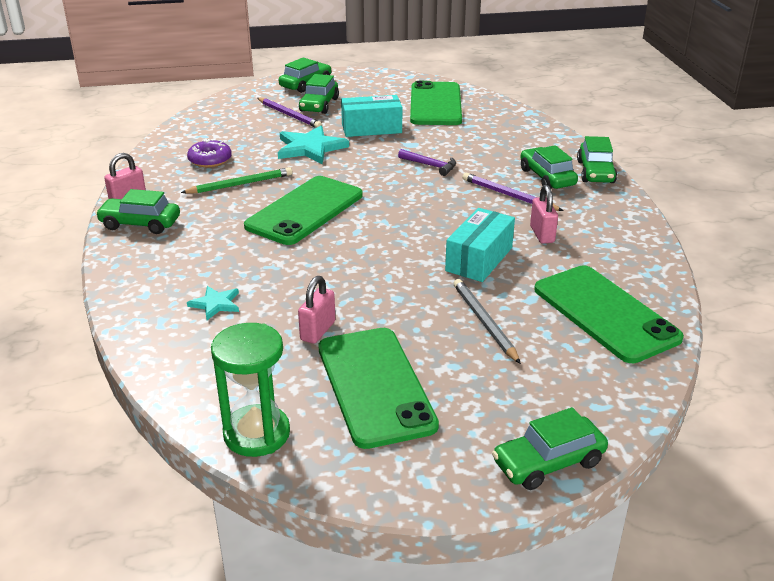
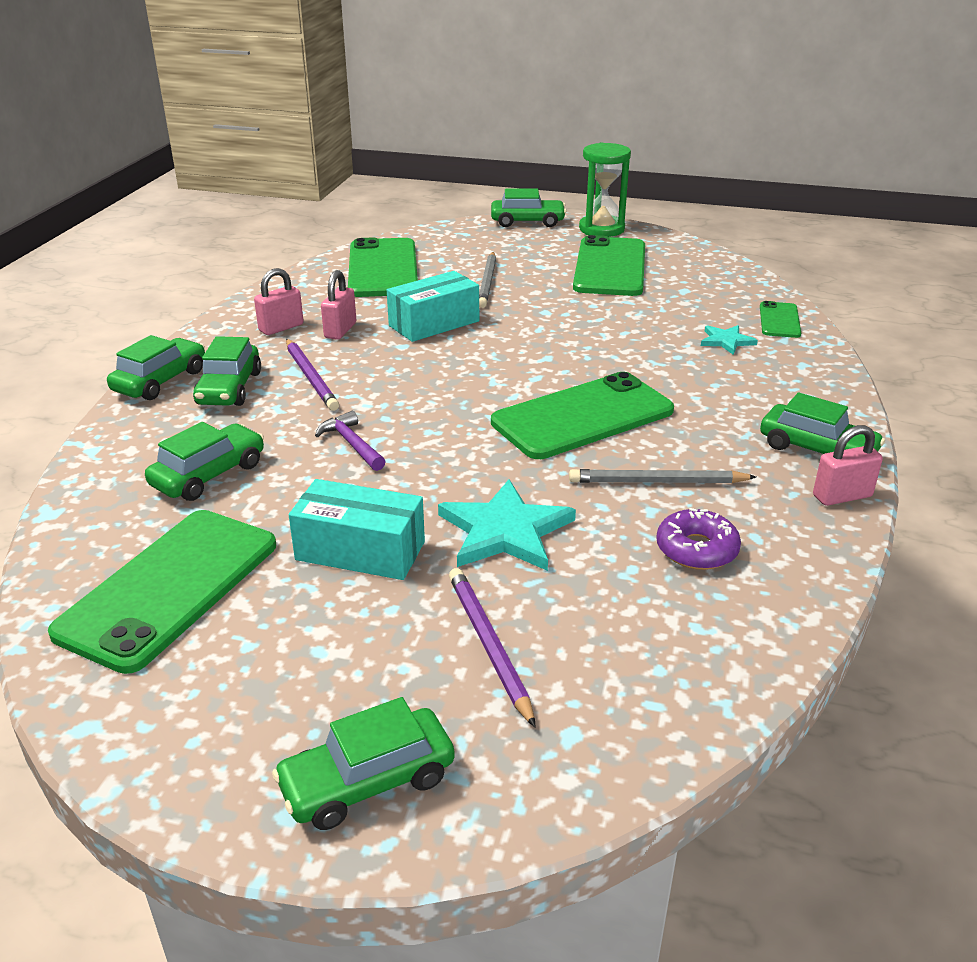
camera: 155 degrees left, 0 degrees up
green pencil [181,167,292,194] -> grey pencil [569,469,756,483]
green hourglass [211,323,290,457] -> green hourglass moved to [579,143,631,237]
pink padlock [298,276,335,344] -> pink padlock moved to [254,268,304,335]
green car [299,74,339,114] -> green car moved to [145,422,264,501]
none -> green phone [760,301,801,338]

